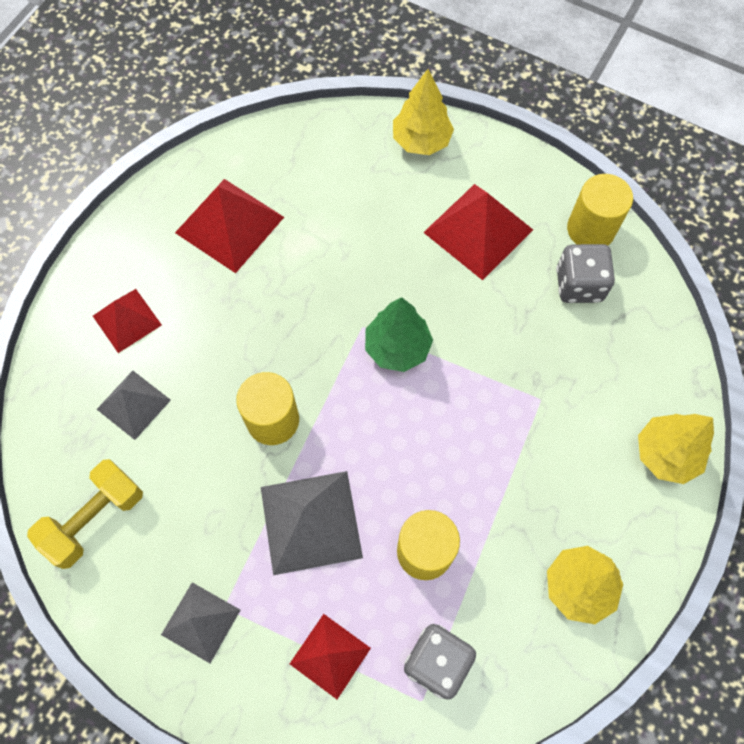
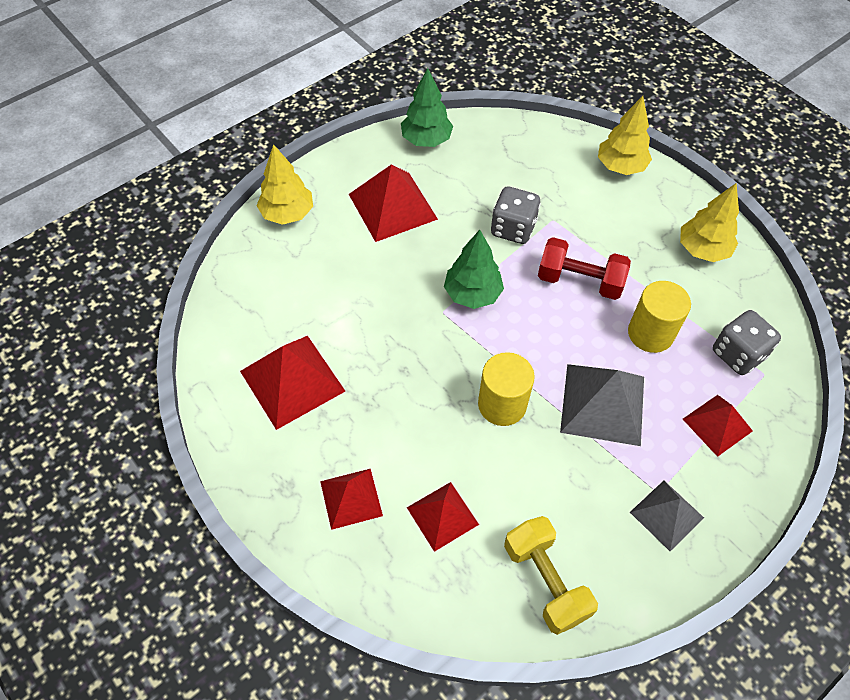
camera: 70 degrees left, 10 degrees down
grey pyramid [97,370,171,440] -> red pyramid [407,482,479,552]
grey dice [556,244,615,303] -> grey dice moved to [491,186,541,244]
yellow cylinder [567,174,633,245] -> green tree [401,68,453,147]
none -> red dumbbell [538,237,631,300]

